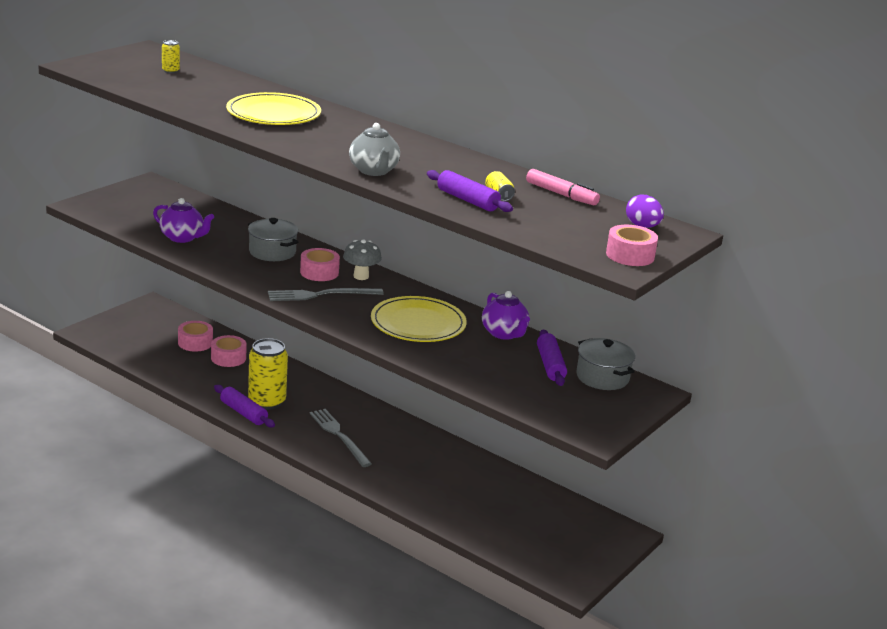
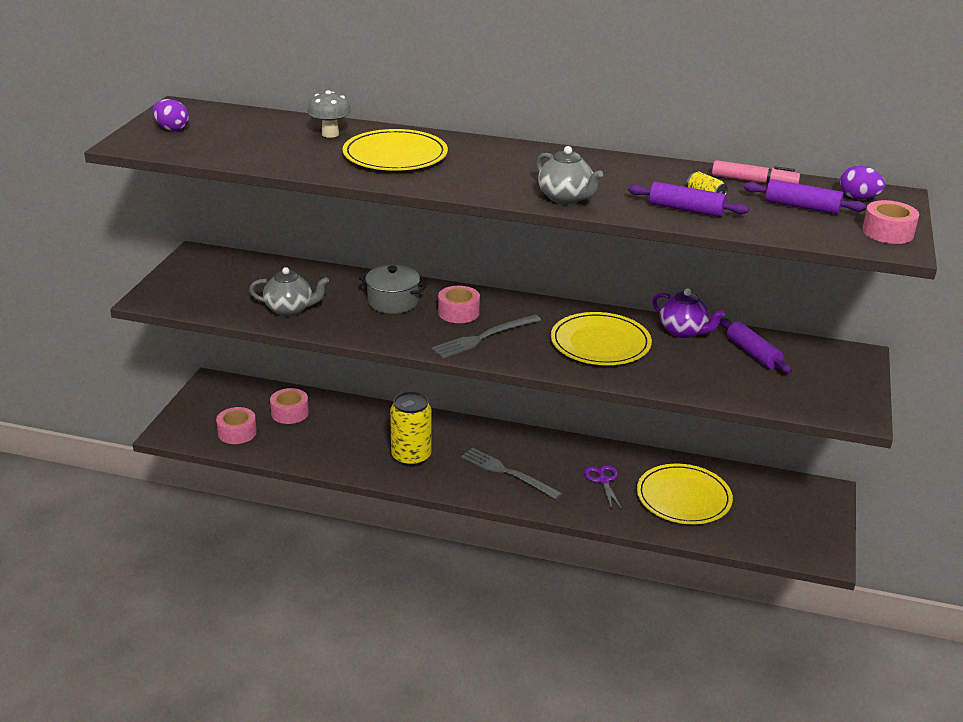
camera: 20 degrees left, 5 degrees up
purple teapot [153,198,214,243] -> grey teapot [249,267,329,316]
yellow can [162,40,180,73] -> none
pink tape [211,335,247,367] -> pink tape moved to [216,407,257,444]
purple rolling pin [214,385,275,427] -> purple rolling pin moved to [743,179,867,214]
grey mushroom [343,240,382,280] -> grey mushroom moved to [308,90,351,138]
grey pot [576,338,635,390] -> none
none -> purple egg [153,99,189,131]
none -> purple scissors [584,465,622,509]
none -> yellow plate [637,464,733,524]

